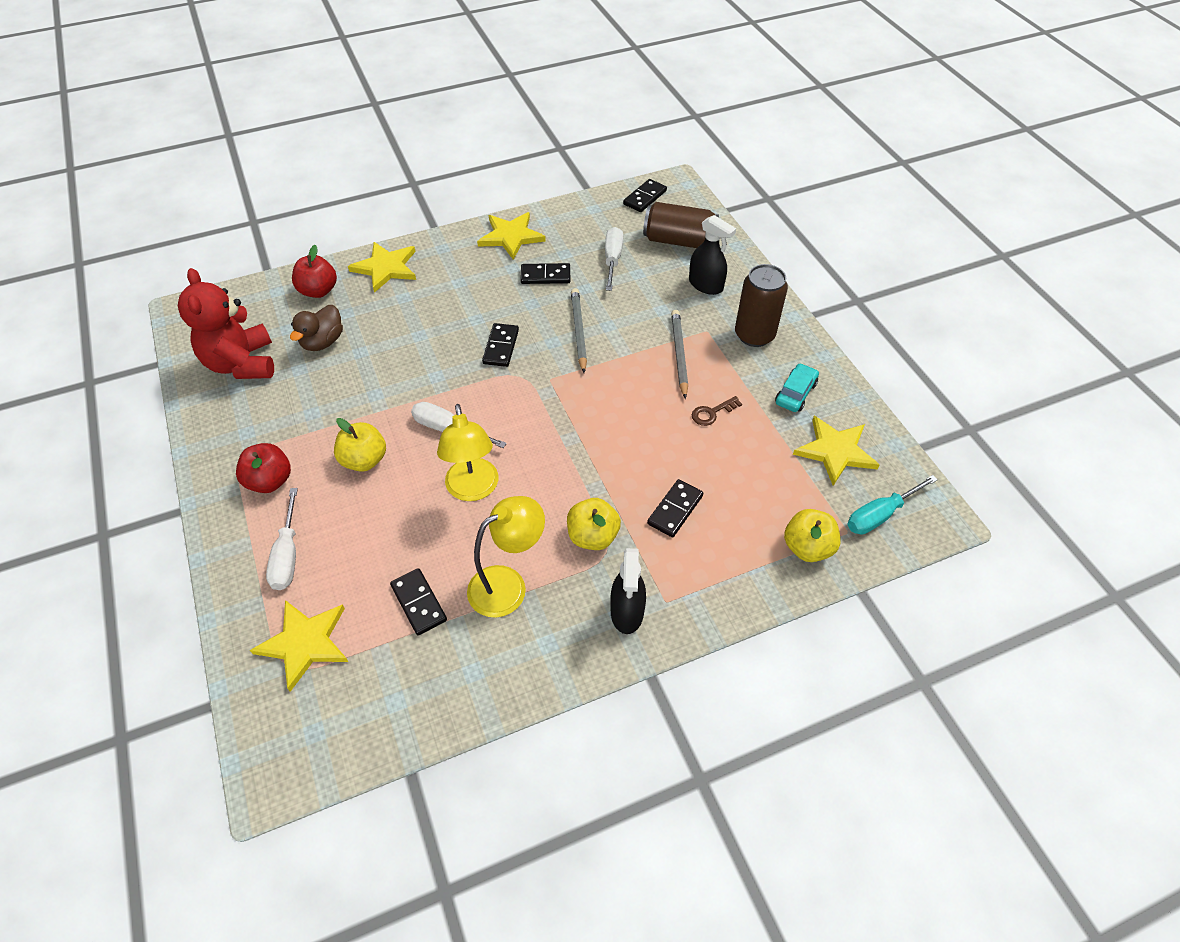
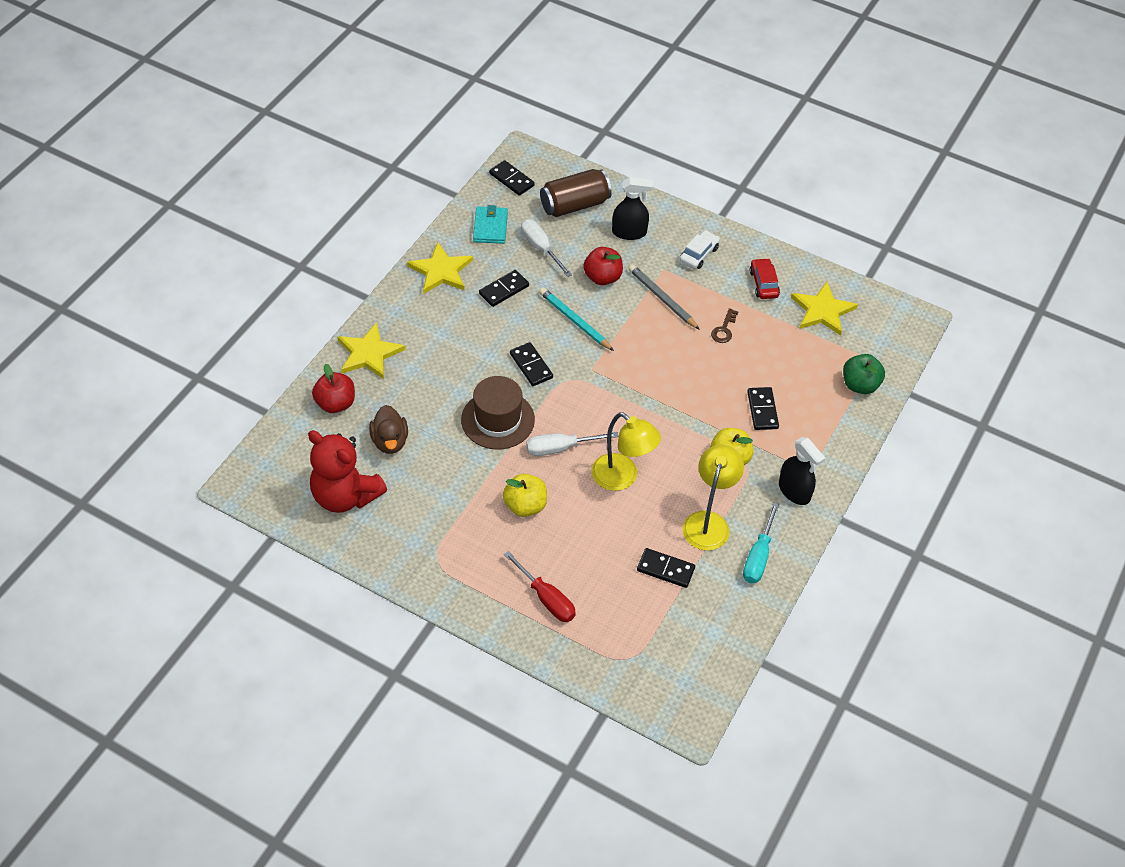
camera: 40 degrees left, 0 degrees up
red apple [236,443,291,493] -> red apple moved to [583,247,623,285]
yellow star [250,600,348,692] -> none
white screwdriver [266,488,298,590] -> red screwdriver [504,551,576,622]
grey pencil [571,288,587,373] -> turquoise pencil [539,288,614,351]
black domino [623,179,667,212] -> black domino turned 45 degrees counterclockwise [489,160,535,196]
brown can [735,264,788,347] -> white car [680,230,720,269]
turquoise car [775,363,819,412] -> red car [750,258,780,299]
yellow apple [784,509,841,562] -> green apple [843,354,885,394]
turquoise screwdriver [847,475,938,535] -> turquoise screwdriver moved to [743,502,779,583]
none -> brown hat [461,376,535,450]
none -> turquoise wallet [473,205,508,244]

